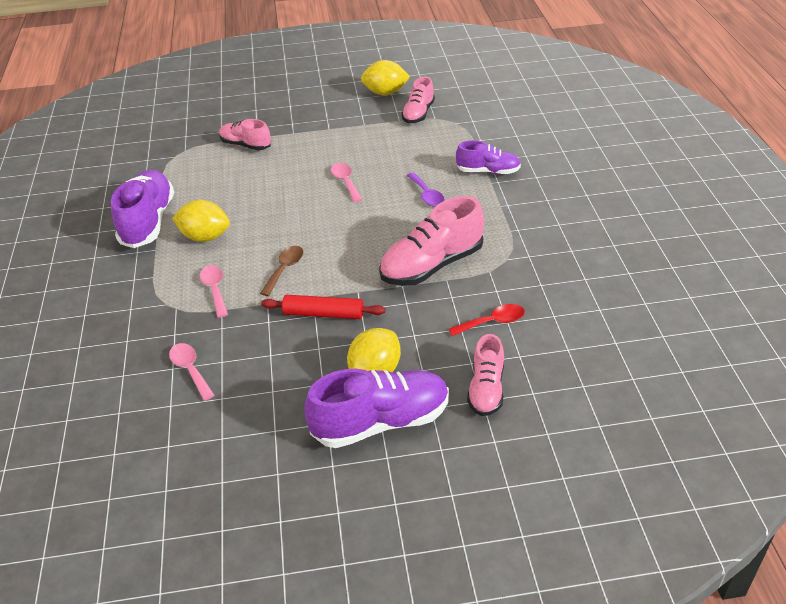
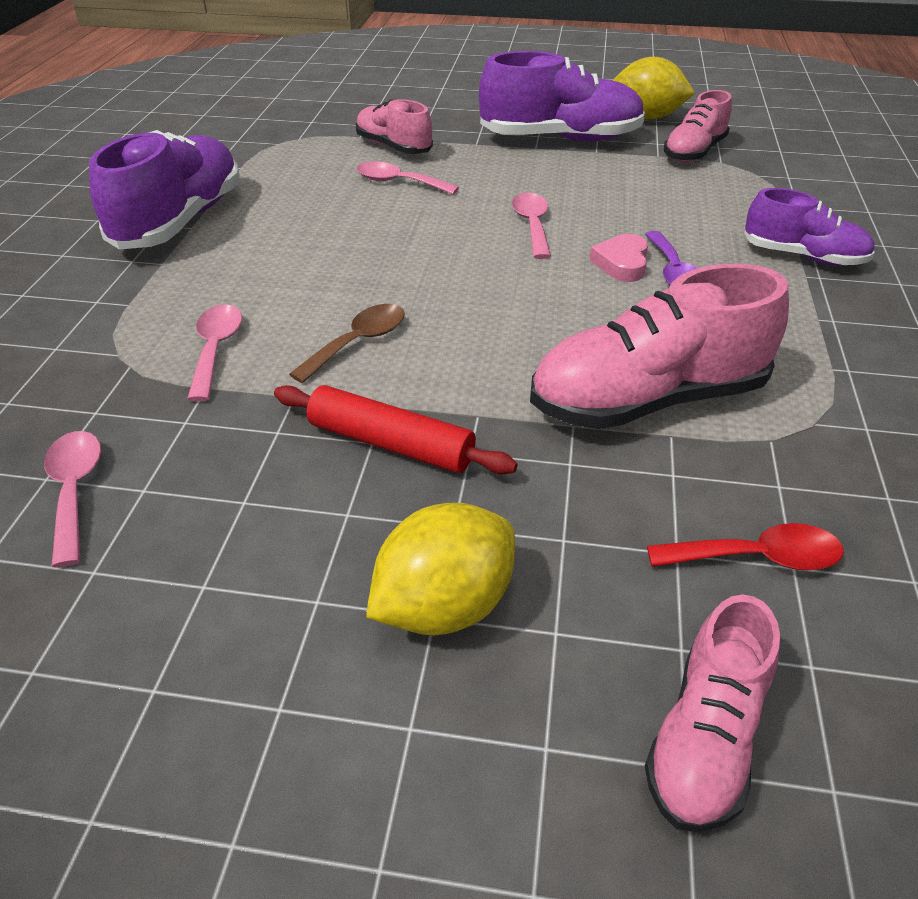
camera: 15 degrees right, 0 degrees up
yellow lemon [172,200,230,242] -> none
purple shoe [305,368,449,448] -> purple shoe moved to [479,51,645,141]
none -> pink spoon [356,161,459,195]
none -> pink heart [590,234,648,282]

